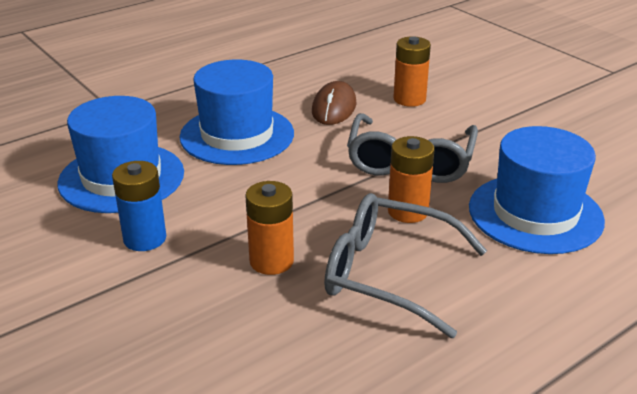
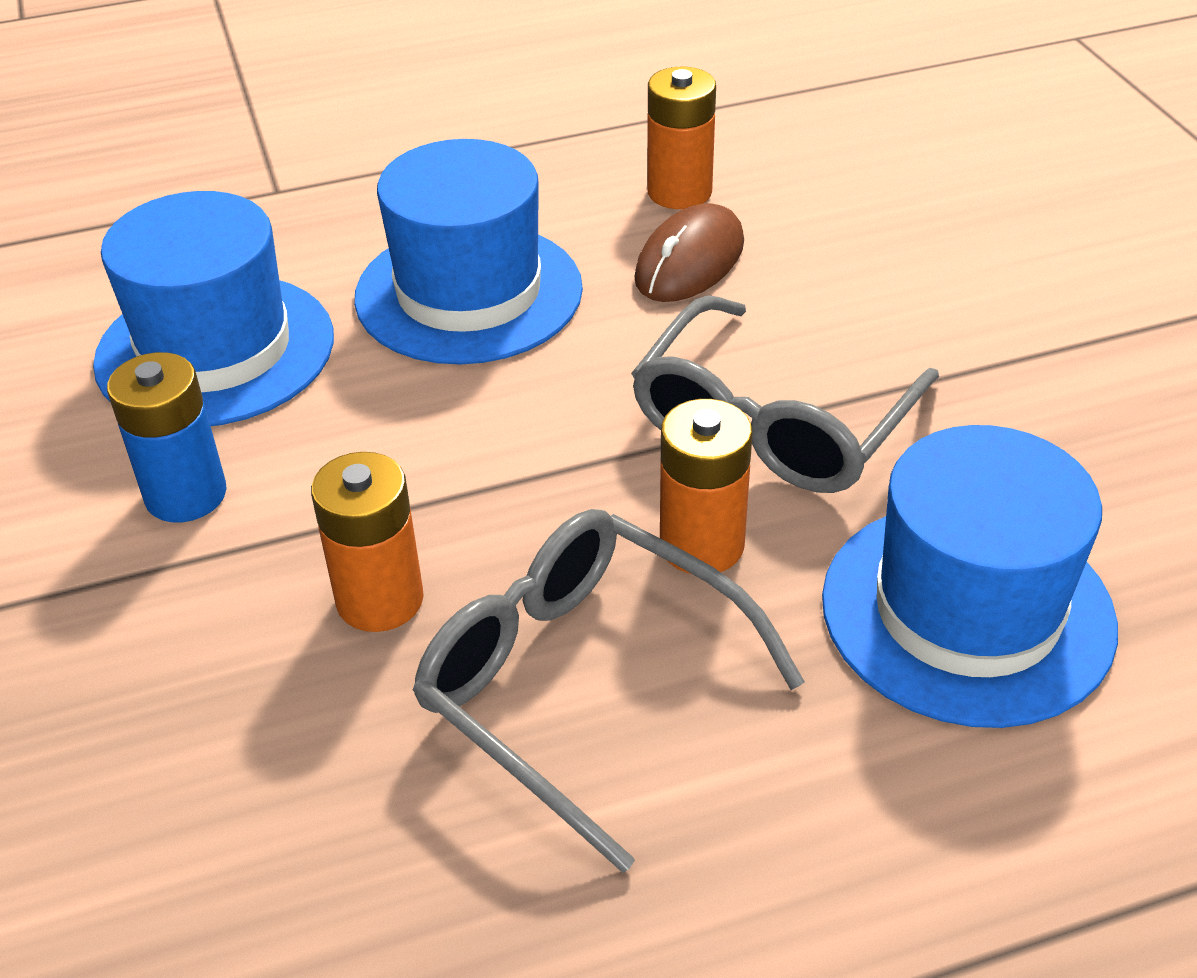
camera: 20 degrees right, 10 degrees up
orange battery [393,36,431,107] -> orange battery moved to [647,67,716,209]

